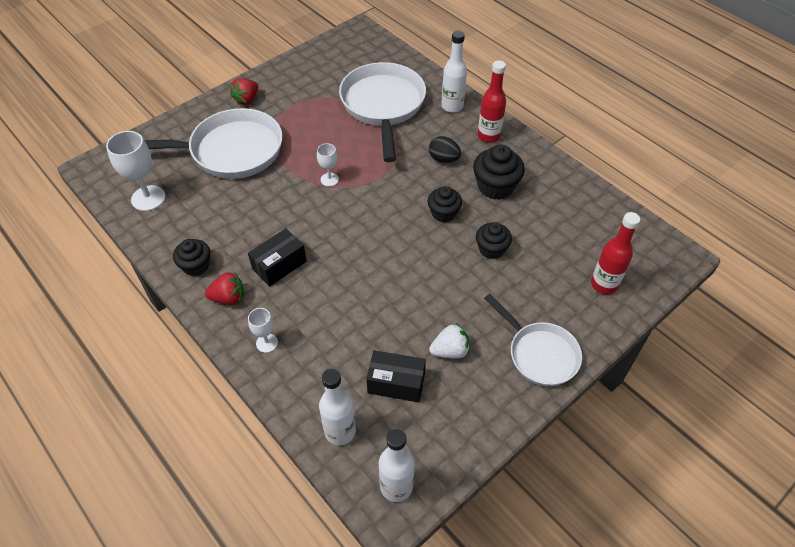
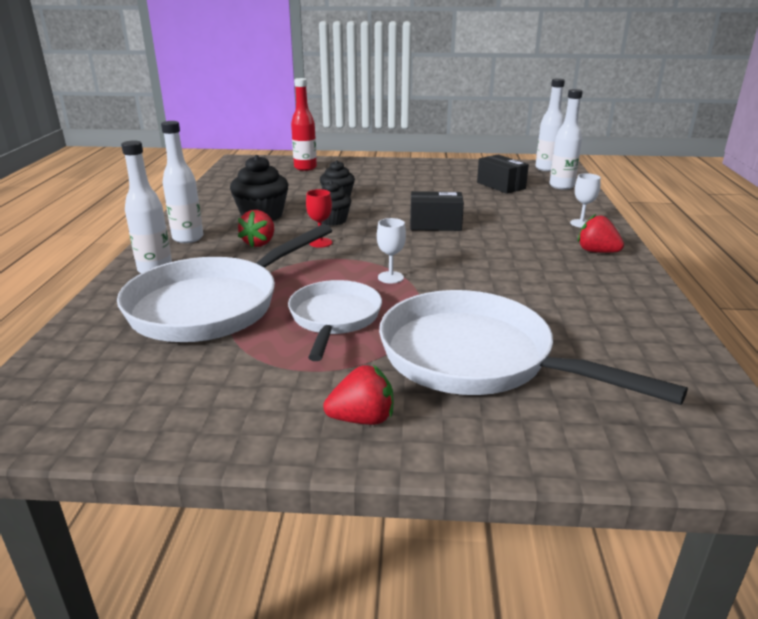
camera: 135 degrees left, 25 degrees down
white goblet [106,131,165,211] -> none
black cupcake [173,239,210,276] -> none
black box [248,229,307,287] -> black box moved to [410,191,464,231]
black egg [429,136,461,163] -> red strawberry [238,210,274,247]
white strawberry [429,323,470,359] -> none
red bottle [478,60,506,143] -> white bottle [161,121,203,243]
white pan [484,294,582,386] -> white pan moved to [288,280,382,361]
none -> red goblet [306,189,332,248]

